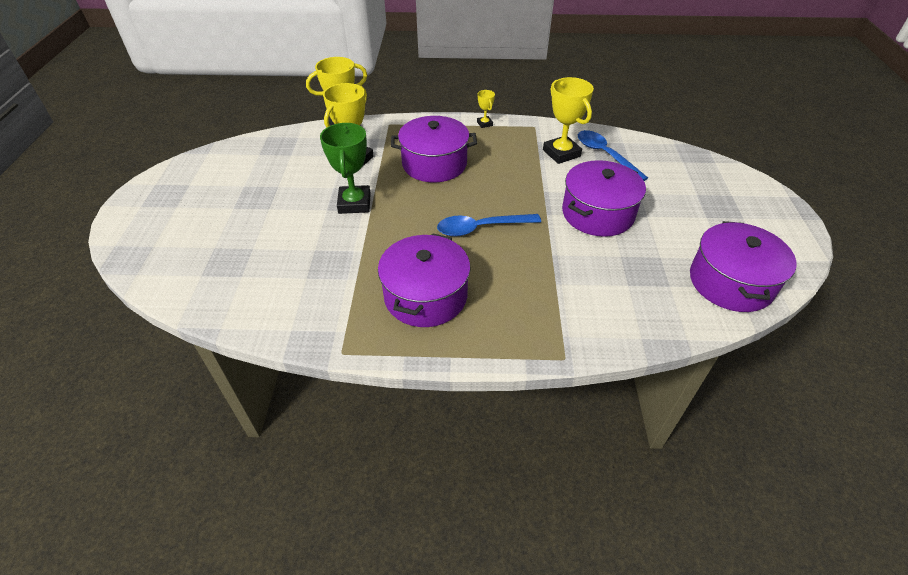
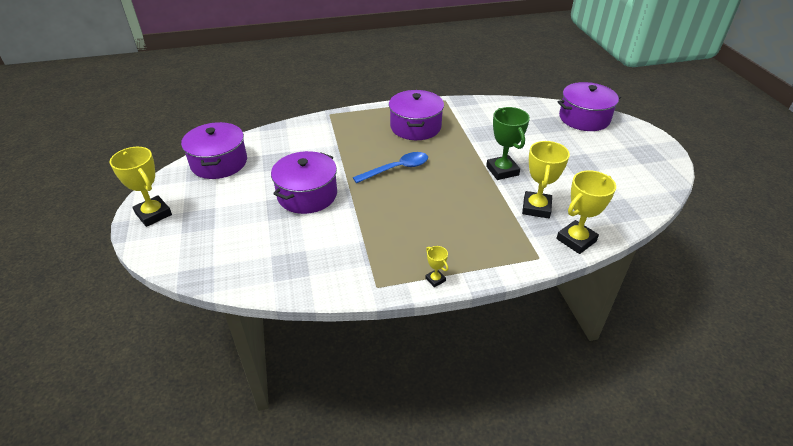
camera: 165 degrees right, 5 degrees down
purple pot [391,116,477,183] -> purple pot moved to [558,82,621,131]
yellow trophy [543,77,594,164] -> yellow trophy moved to [110,147,172,227]
blue spoon [578,130,648,181] -> none

